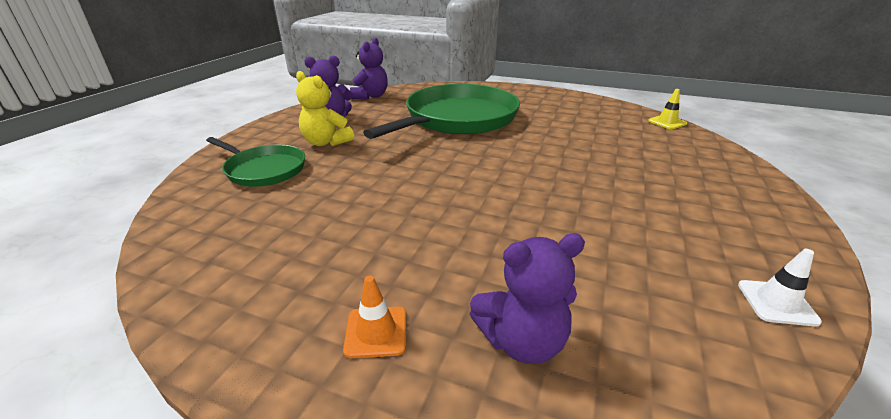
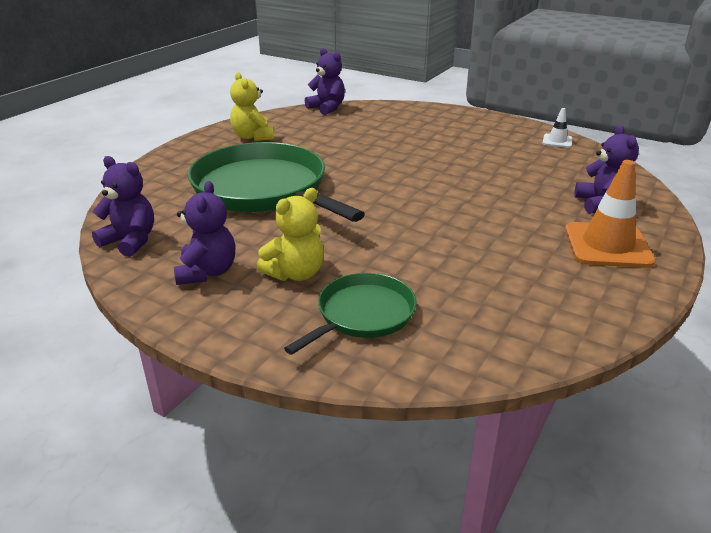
camera: 80 degrees left, 0 degrees up
orange traffic cone [343,276,406,358] -> orange traffic cone [565,160,655,268], size x1.97
yellow traffic cone [648,89,687,129] -> purple teddy bear [305,48,345,115]
none -> yellow teddy bear [230,72,274,141]

